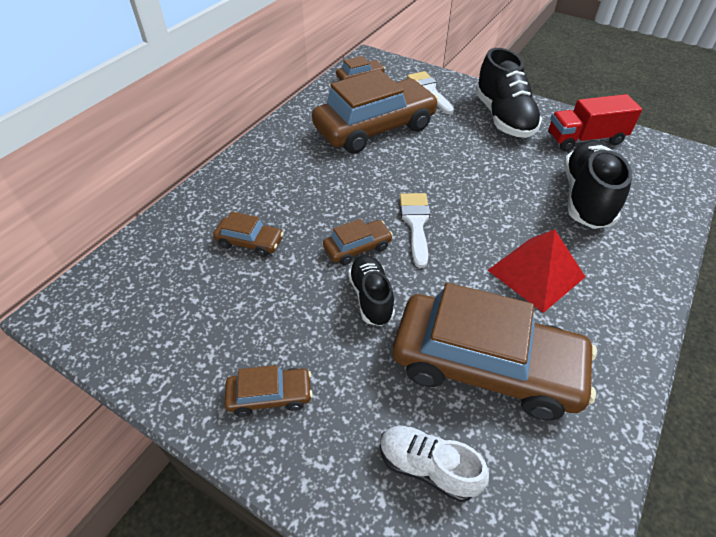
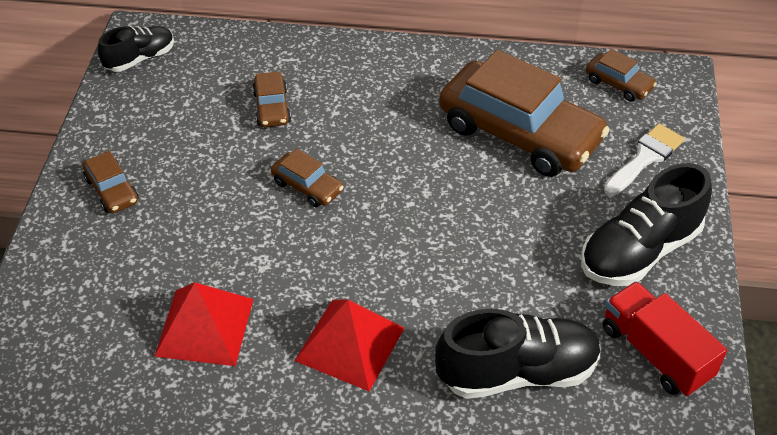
camera: 65 degrees right, 0 degrees up
black shoe [348,255,395,326] -> black shoe moved to [98,26,174,72]
white shoe [380,426,489,502] -> none
brown car [393,283,597,420] -> red pyramid [154,282,254,366]
white brush [400,193,430,268] -> none

